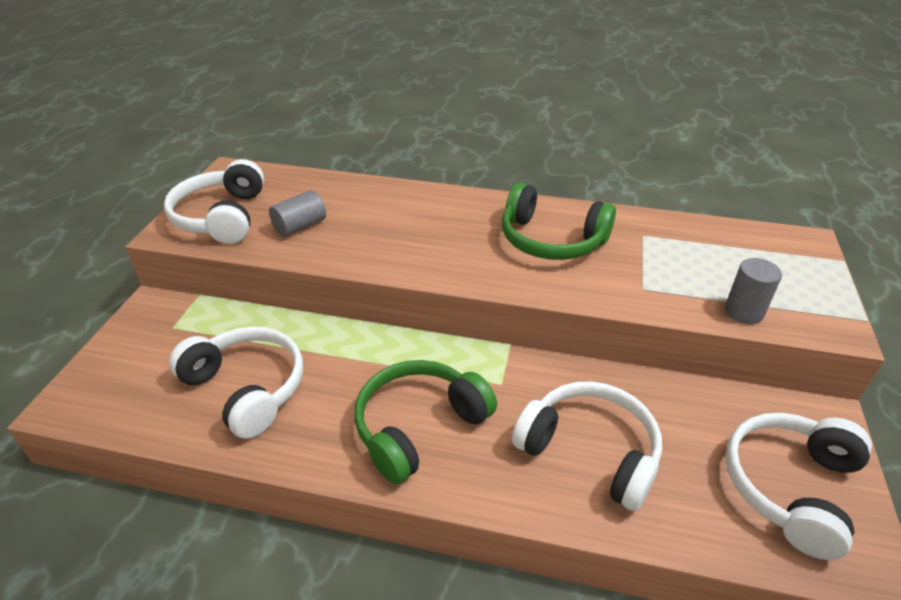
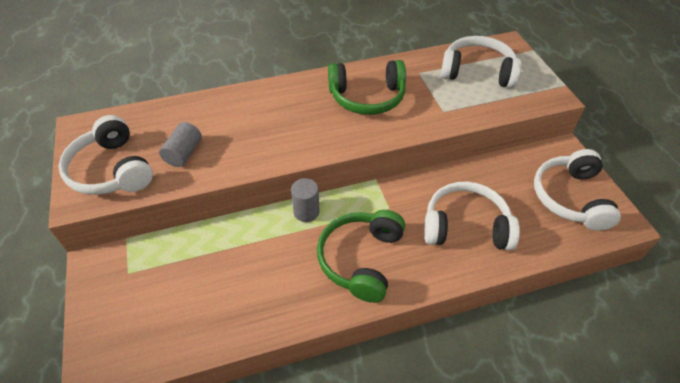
camera: 30 degrees left, 10 degrees up
white headphones [169,326,303,439] -> white headphones moved to [441,36,521,88]
grey cylinder [725,258,782,324] -> grey cylinder moved to [291,178,320,222]

